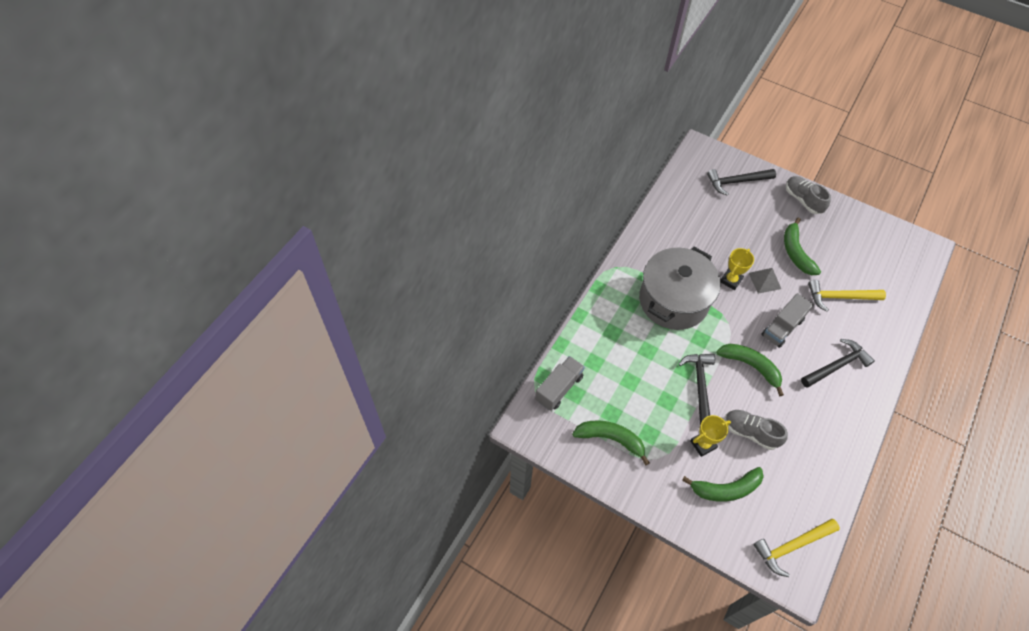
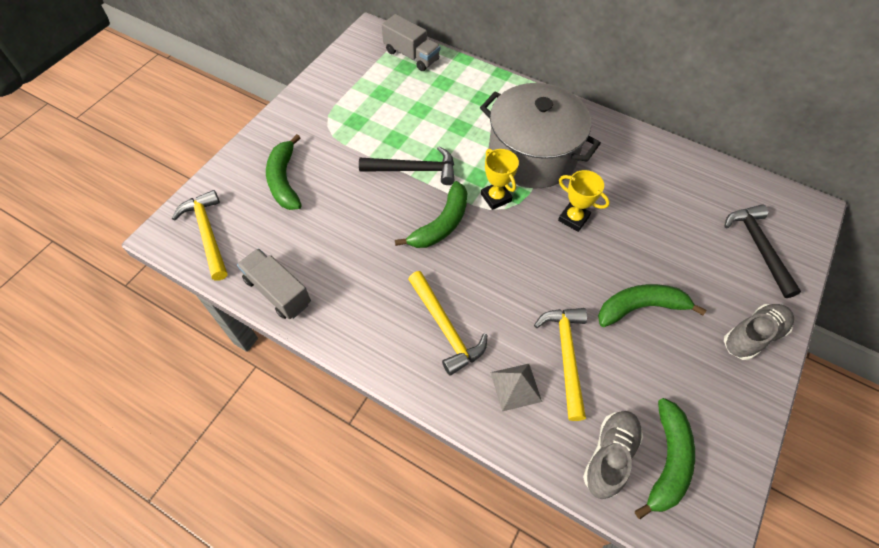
camera: 90 degrees right, 0 degrees up
green banana [572,420,650,465] -> green banana moved to [635,398,695,519]
yellow trophy [690,415,731,457] -> yellow trophy moved to [481,149,519,210]
grey shoe [725,410,788,450] -> grey shoe moved to [583,411,643,499]
grey pyramid [749,268,781,294] -> grey pyramid moved to [490,364,542,412]
grey truck [761,293,814,348] -> grey truck moved to [237,248,311,319]
black hammer [801,339,875,388] -> yellow hammer [408,271,487,375]

